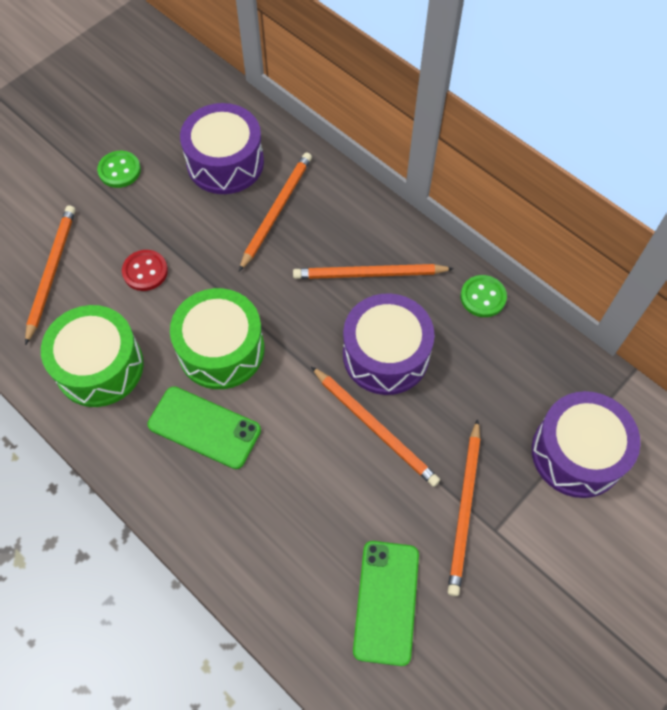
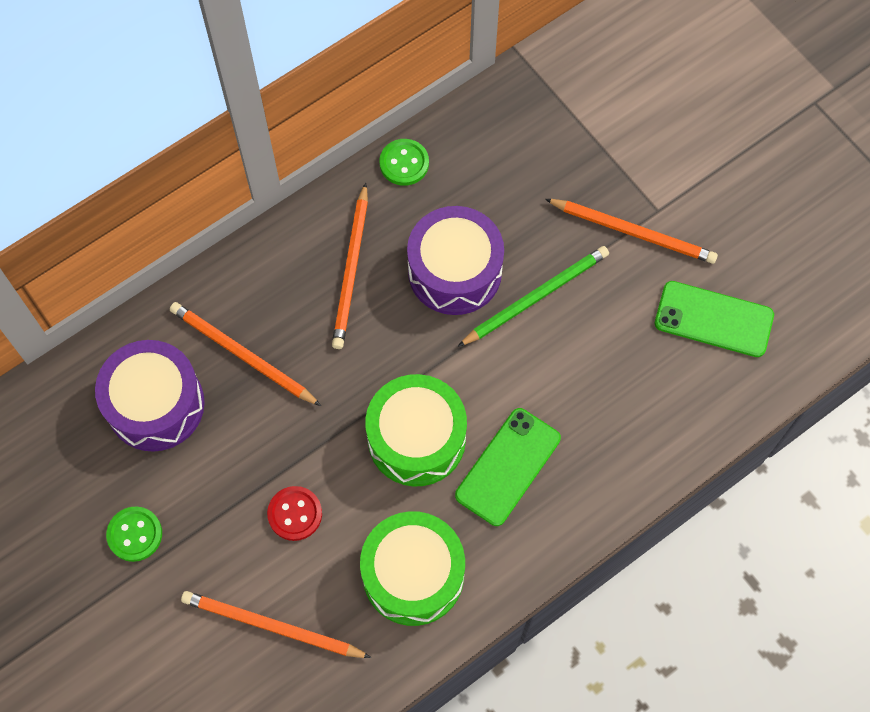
camera: 80 degrees left, 5 degrees up
orange pencil [311,366,440,487] -> green pencil [457,246,609,347]
purple drum [532,391,641,498] -> none

